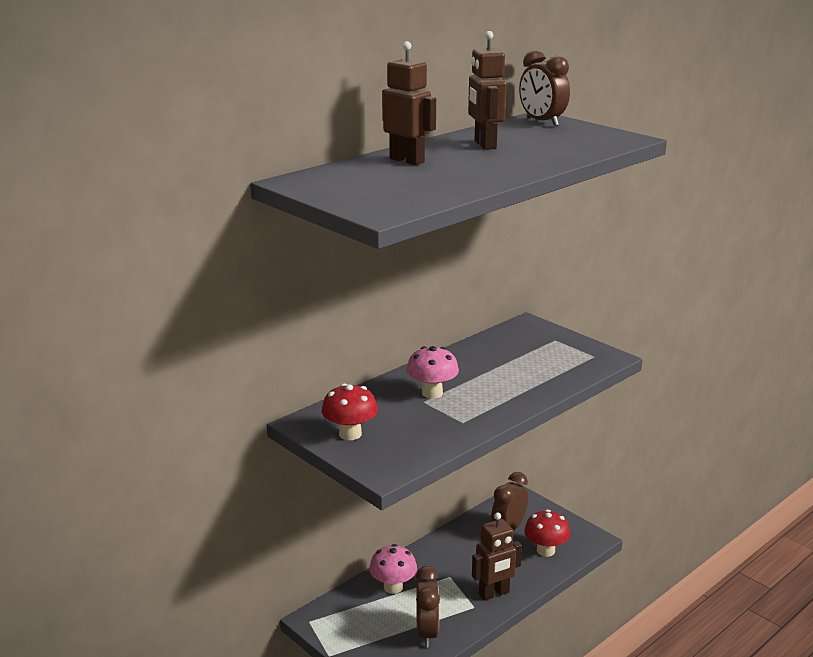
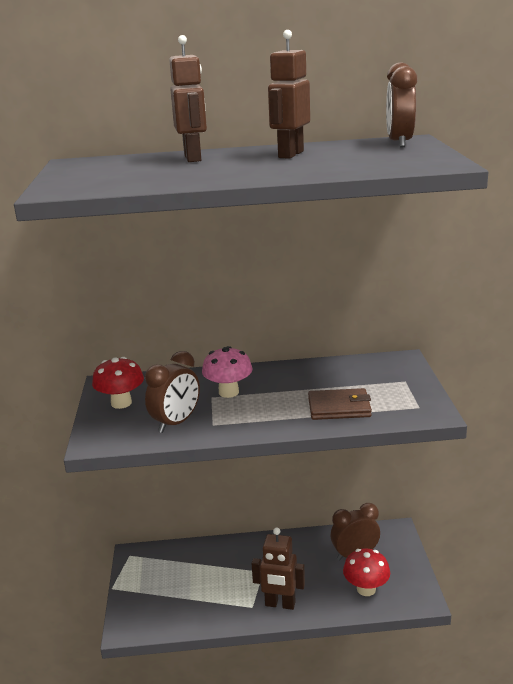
camera: 40 degrees right, 0 degrees up
pink mushroom [369,544,417,594] -> none
brown clock [416,566,440,647] -> brown clock moved to [145,351,200,433]
none -> brown wallet [308,388,372,420]

